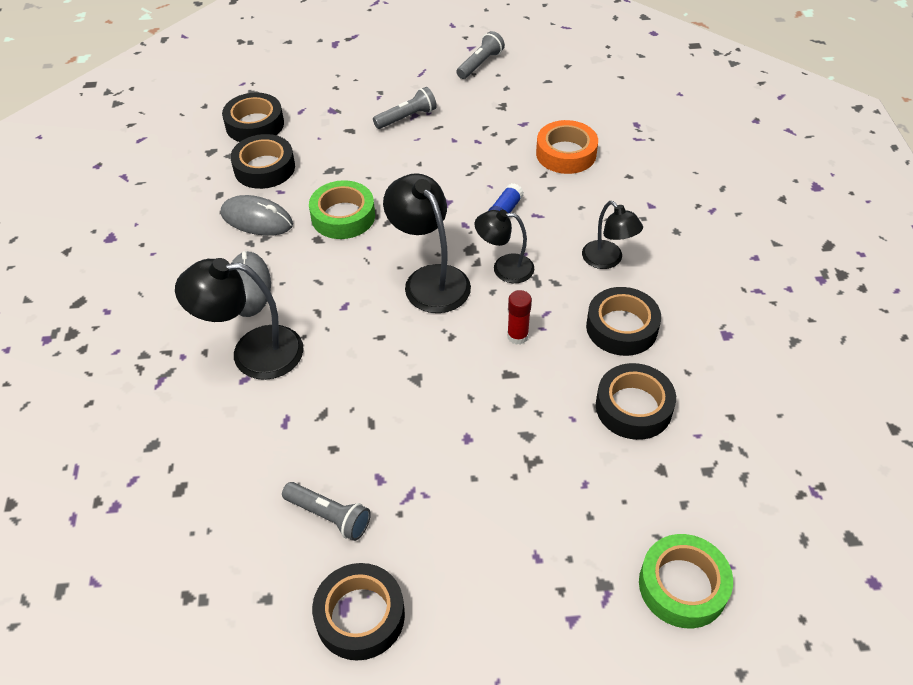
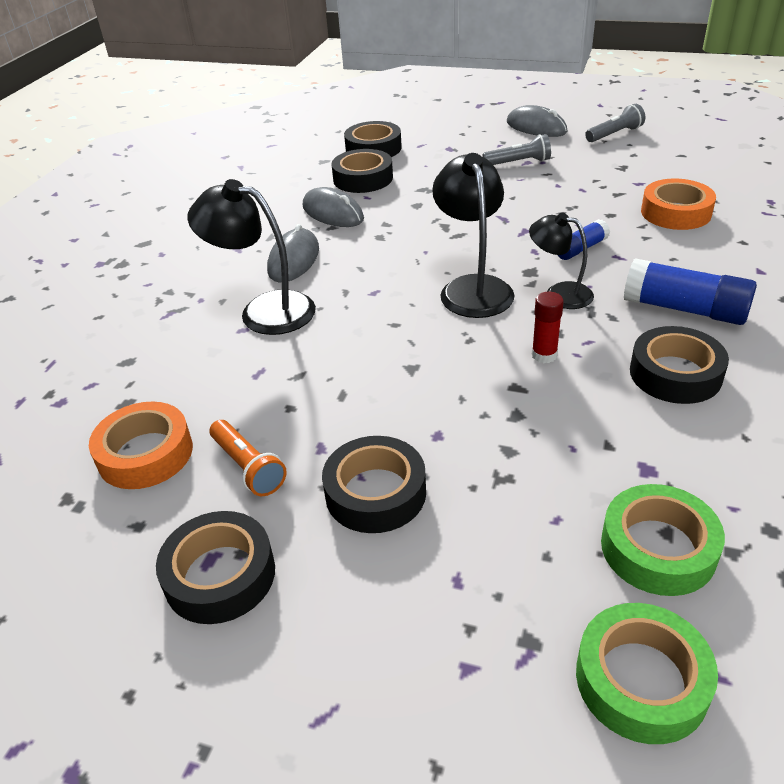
camera: 25 degrees right, 10 degrees down
grey flashlight [282,482,371,541] -> orange flashlight [210,420,287,496]
green tape [309,180,375,239] -> green tape moved to [601,484,725,596]
black lamp [582,201,643,269] -> blue glue stick [624,258,757,325]
black tape [596,363,676,440] -> black tape moved to [322,436,426,533]
none -> orange tape [89,402,193,489]
none -> grey mouse [507,105,568,137]

